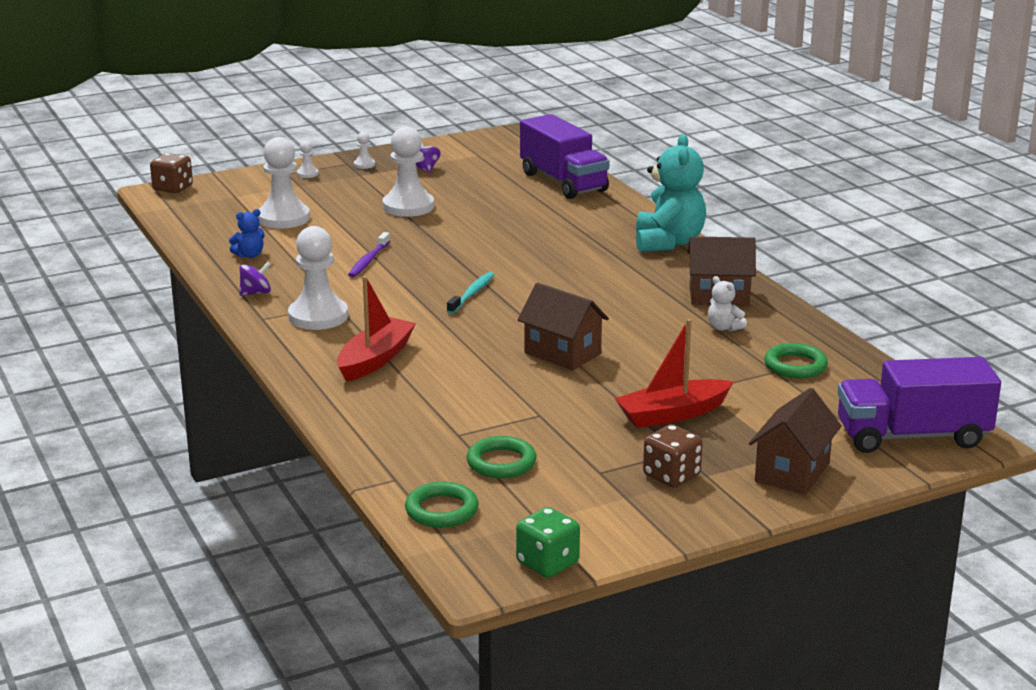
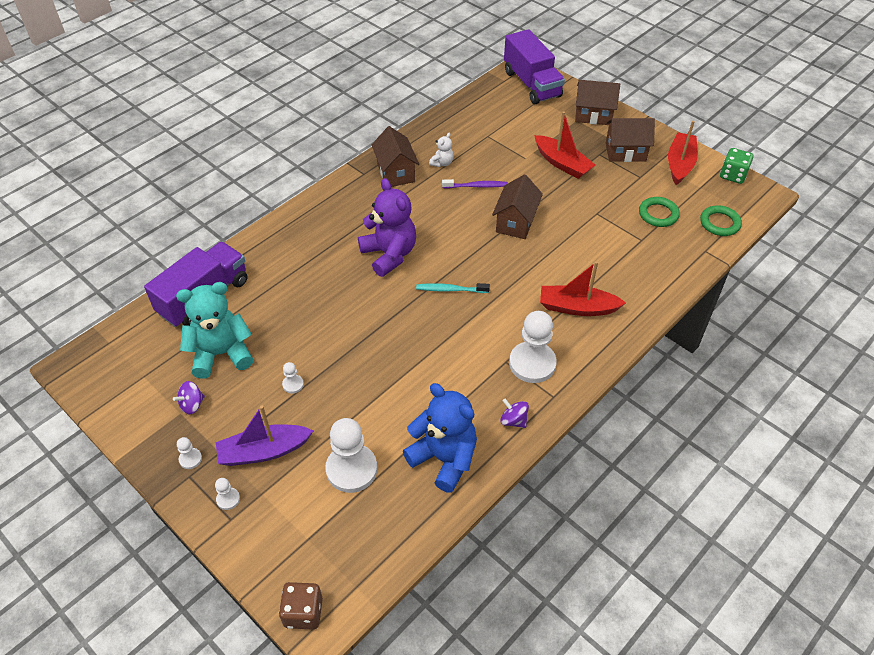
camera: 110 degrees left, 25 degrees up
blue teddy bear [229,209,265,258] -> blue teddy bear [403,383,477,493], size x2.19
purple toothbrush [348,232,390,277] -> purple toothbrush moved to [442,179,508,189]
white pawn [383,127,434,217] -> white pawn [282,362,304,393], size x0.44
turquoise teddy bear [636,134,706,252] -> turquoise teddy bear moved to [176,282,253,379]
brown dice [643,424,703,487] -> brown house [606,118,655,162]
green ring [764,343,828,378] -> none
none -> purple boat [216,405,313,466]
none -> purple teddy bear [358,178,416,277]
none -> red boat [668,121,698,185]

